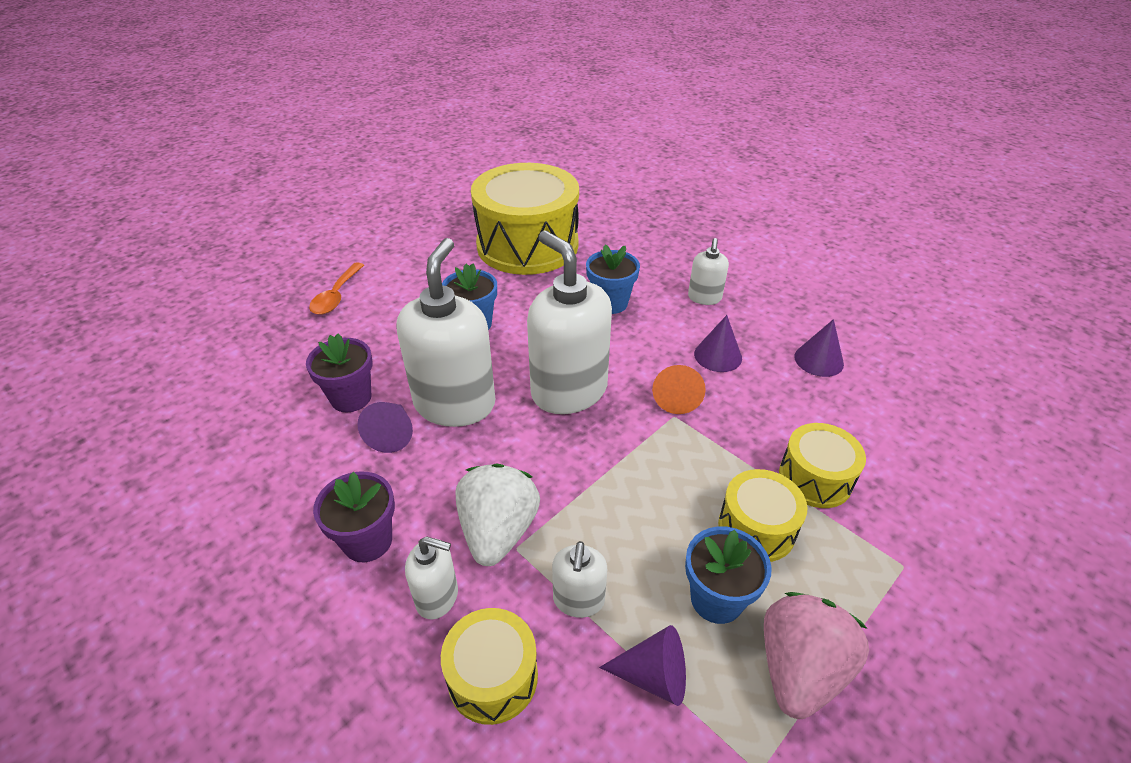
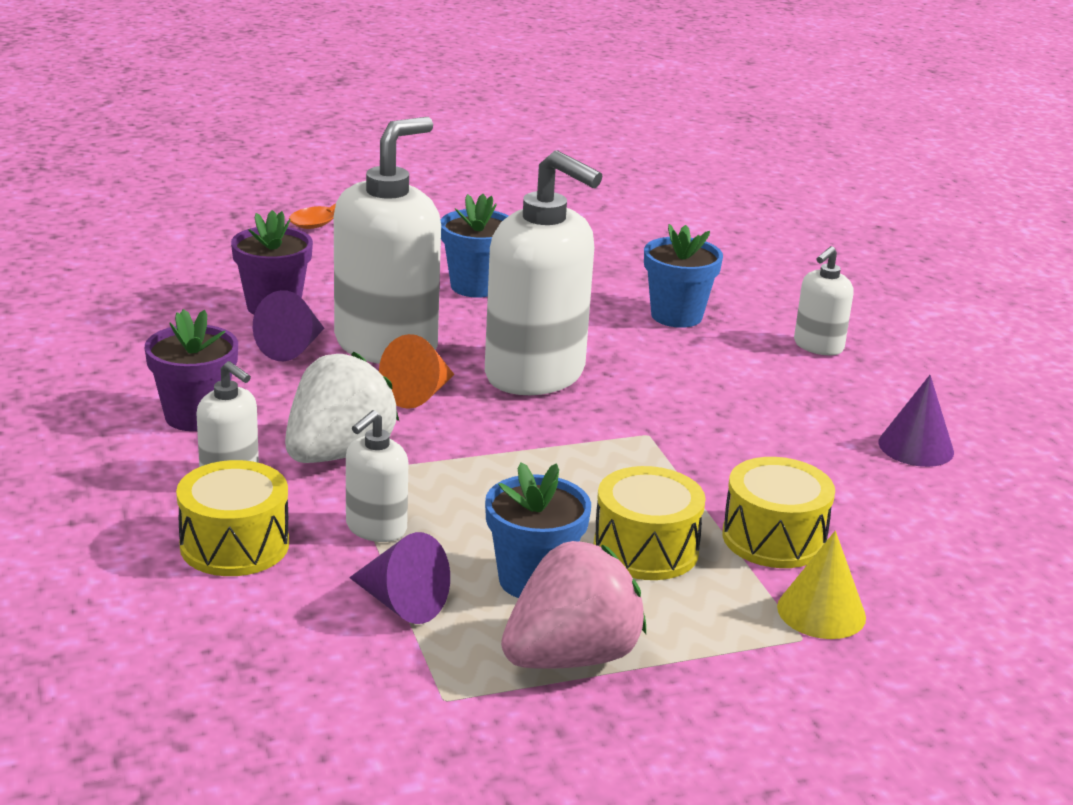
camera: 25 degrees right, 15 degrees down
yellow drum [471,163,579,275] -> none
white soap dispenser [527,231,612,414] -> white soap dispenser turned 135 degrees clockwise [485,150,602,395]
orange cone [652,365,706,414] -> orange cone moved to [379,334,455,409]
purple cone [694,315,742,372] -> none
none -> yellow cone [777,531,866,639]

